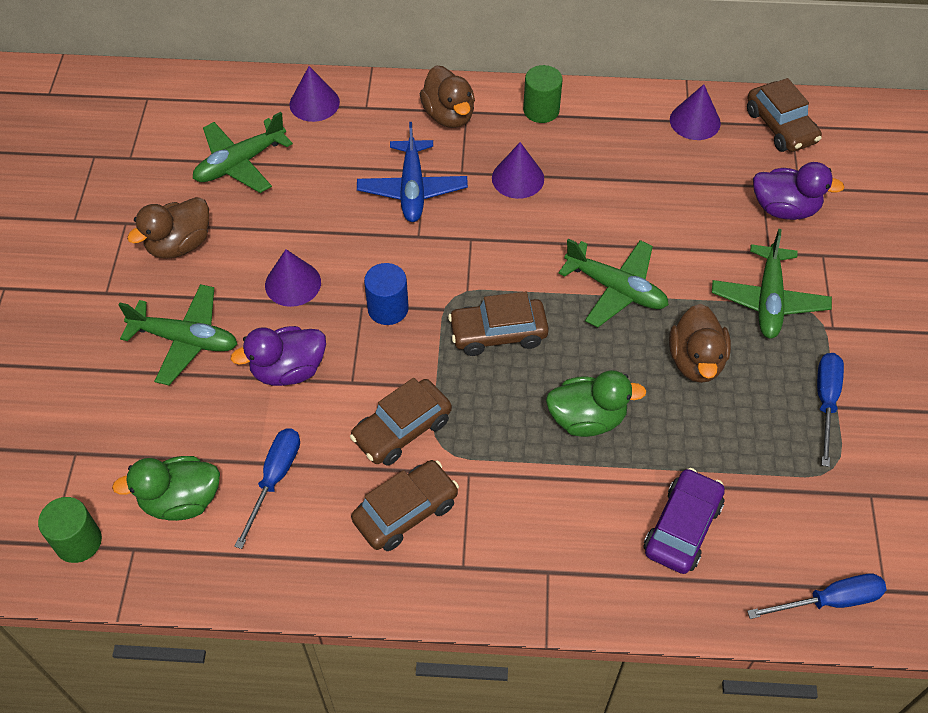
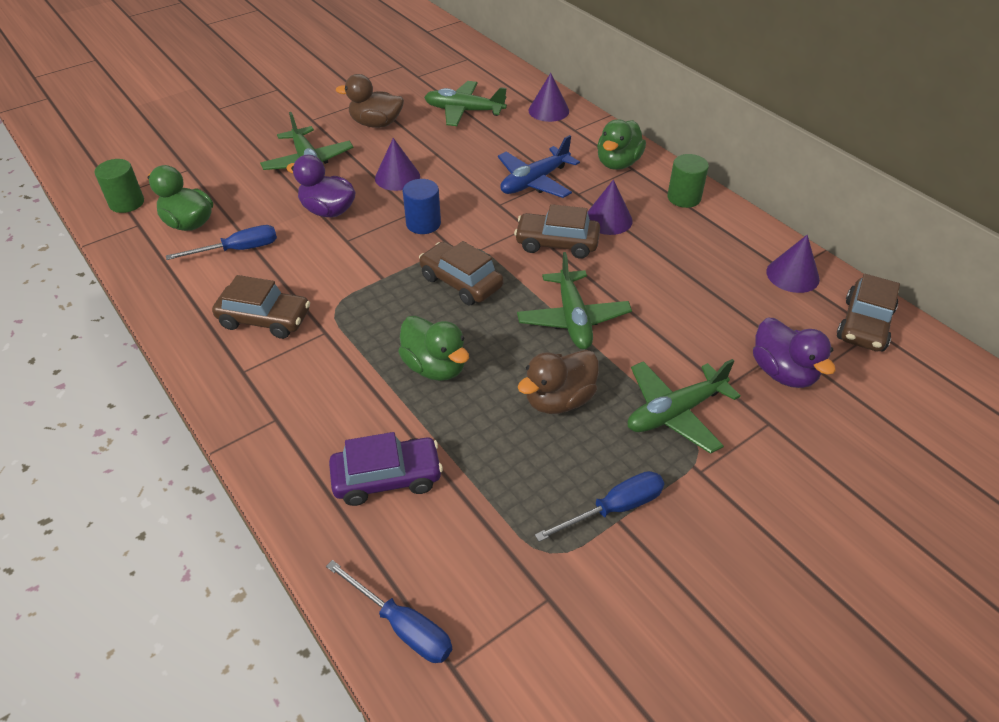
camera: 50 degrees right, 10 degrees down
brown car [350,378,452,466] -> brown car moved to [514,204,600,259]
brown duck [420,65,475,128] -> green duck [597,119,646,170]

